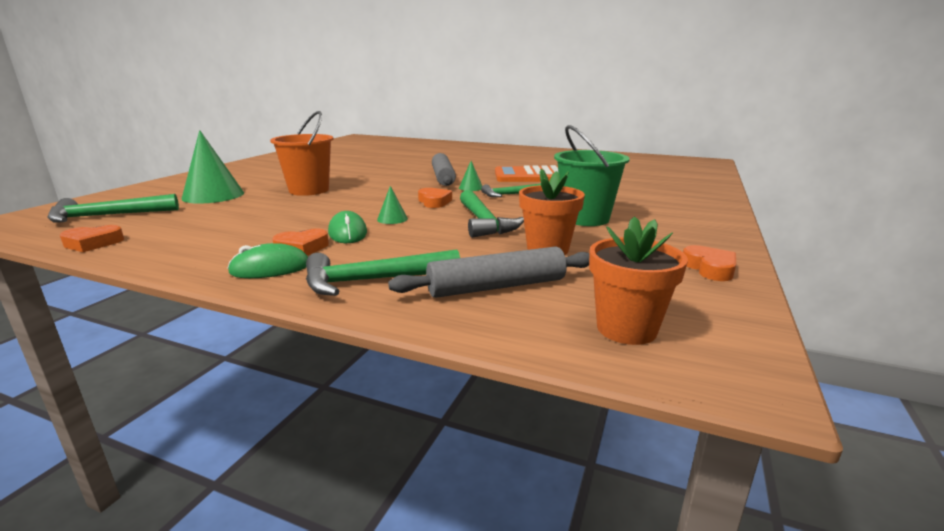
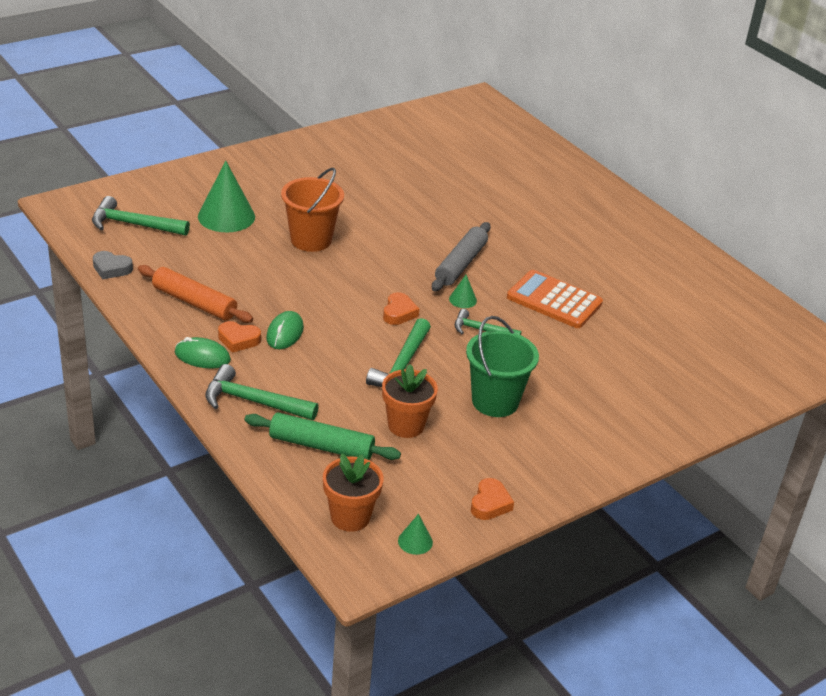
camera: 30 degrees right, 15 degrees up
orange heart [60,225,124,252] -> grey heart [93,251,133,279]
green cone [377,186,408,224] -> green cone moved to [398,514,433,555]
grey rolling pin [388,246,589,298] -> green rolling pin [245,412,401,460]
none -> orange rolling pin [138,265,253,323]

